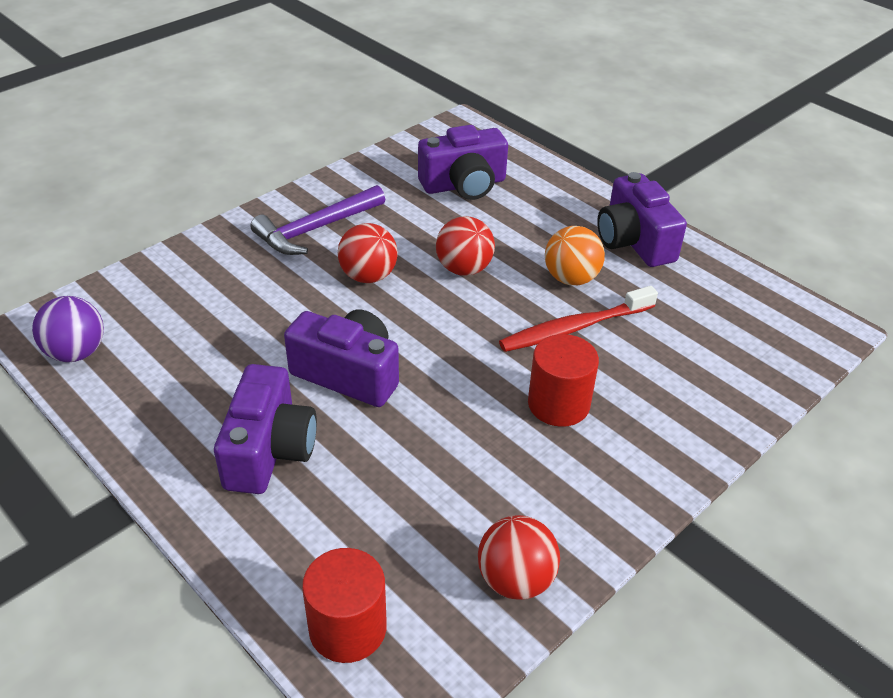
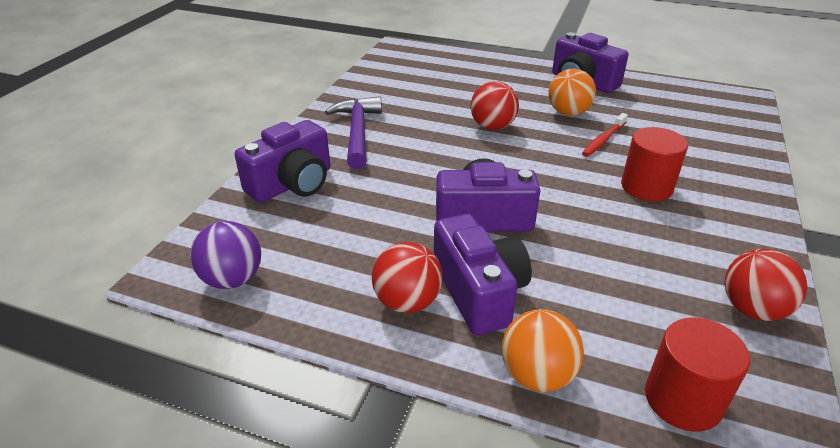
camera: 25 degrees left, 5 degrees down
purple hammer [250,185,385,255] -> purple hammer turned 150 degrees clockwise [325,96,382,169]
red ball [338,223,398,283] -> red ball moved to [372,242,443,313]
purple camera [418,125,508,200] -> purple camera moved to [235,120,330,203]
red toothbrush [499,286,658,352] -> red toothbrush [582,113,628,157], size x0.63
none -> orange ball [502,309,584,392]

